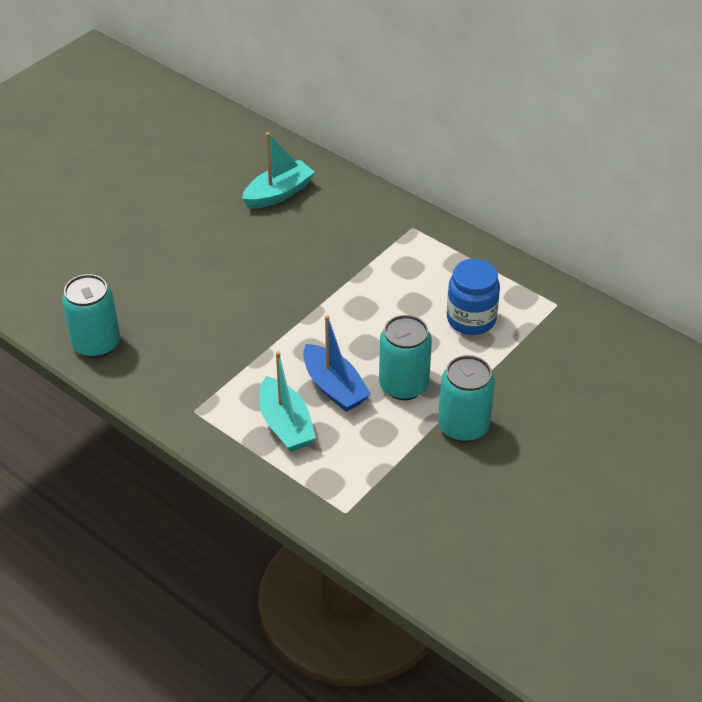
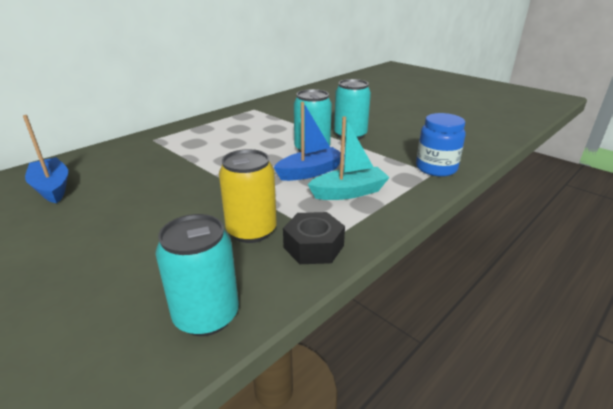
camera: 85 degrees left, 15 degrees down
turquoise boat [242,132,315,209] -> blue boat [23,115,68,203]
blue jar [447,259,500,335] -> blue jar moved to [416,113,466,177]
none -> yellow can [219,149,277,243]
none -> black nut [283,212,345,264]

